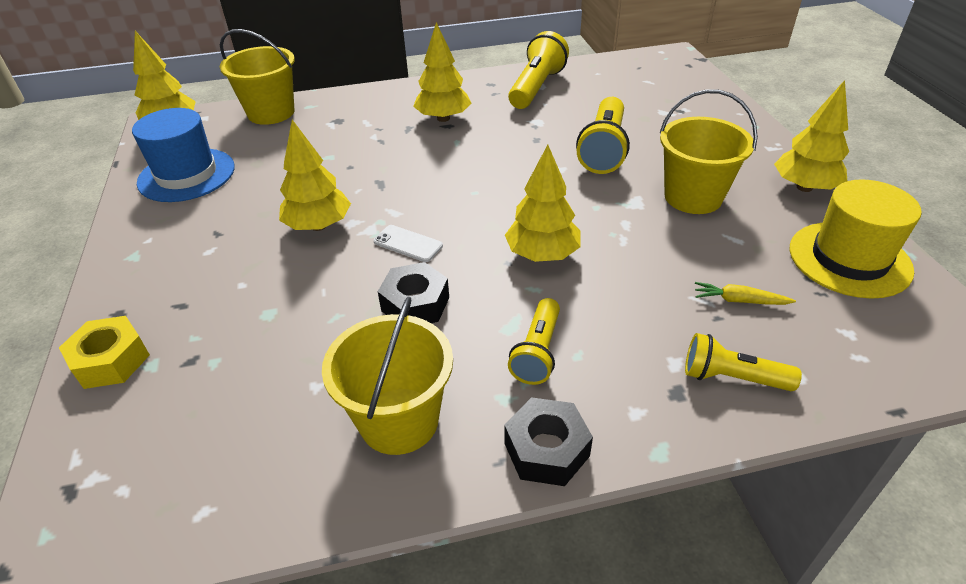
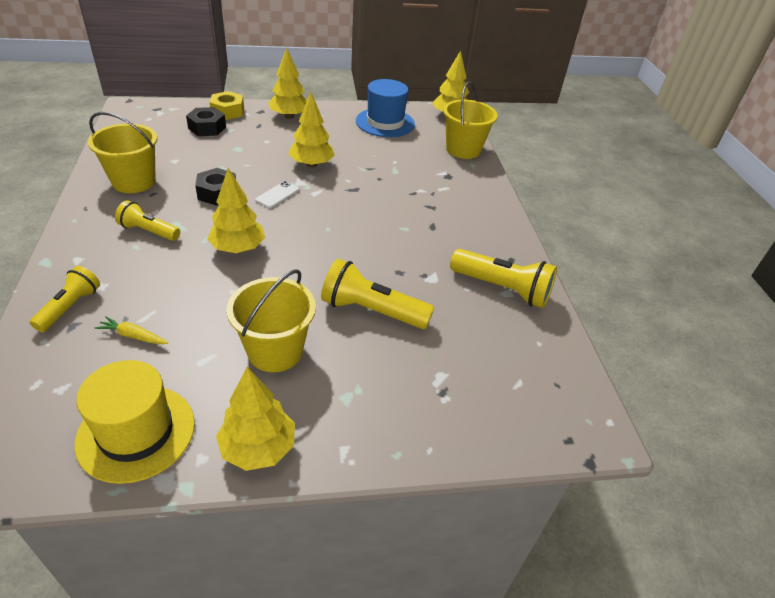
camera: 90 degrees right, 0 degrees up
yellow tree [413,22,471,122] -> yellow tree moved to [268,48,307,119]
black nut [504,397,593,486] -> black nut moved to [186,107,226,136]
yellow carrot [695,282,796,305] -> yellow carrot turned 90 degrees counterclockwise [95,316,168,344]

